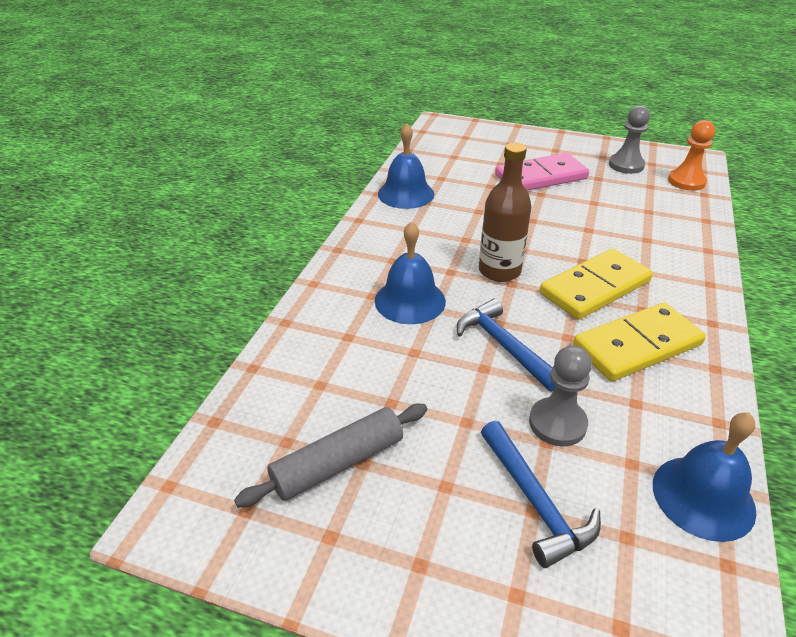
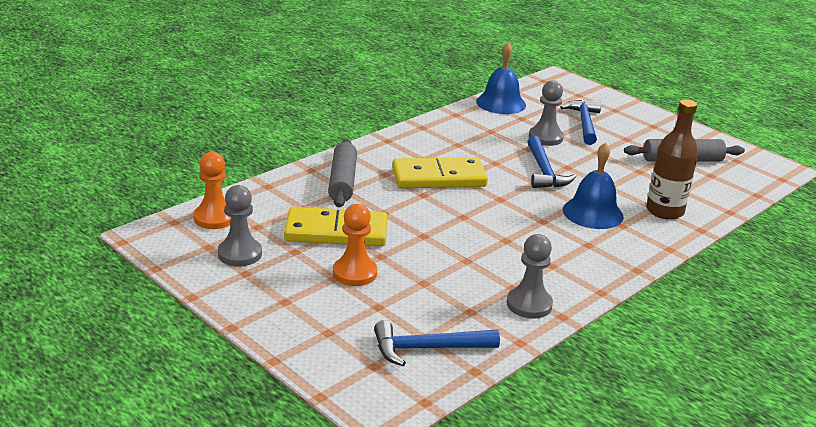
camera: 155 degrees left, 10 degrees down
blue bell [378,123,434,209] -> grey pawn [507,234,553,319]
brown bottle [479,143,532,282] -> brown bottle moved to [646,99,698,220]
pink domino [495,153,589,191] -> orange pawn [333,204,377,286]
yellow domino [573,303,706,381] -> yellow domino moved to [284,207,387,246]
none -> grey rolling pin [328,139,357,207]
none -> blue hammer [374,320,500,366]

